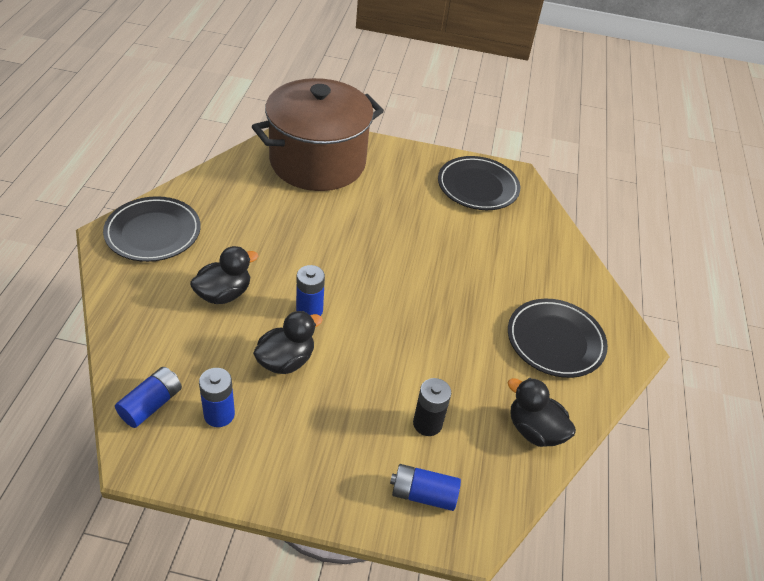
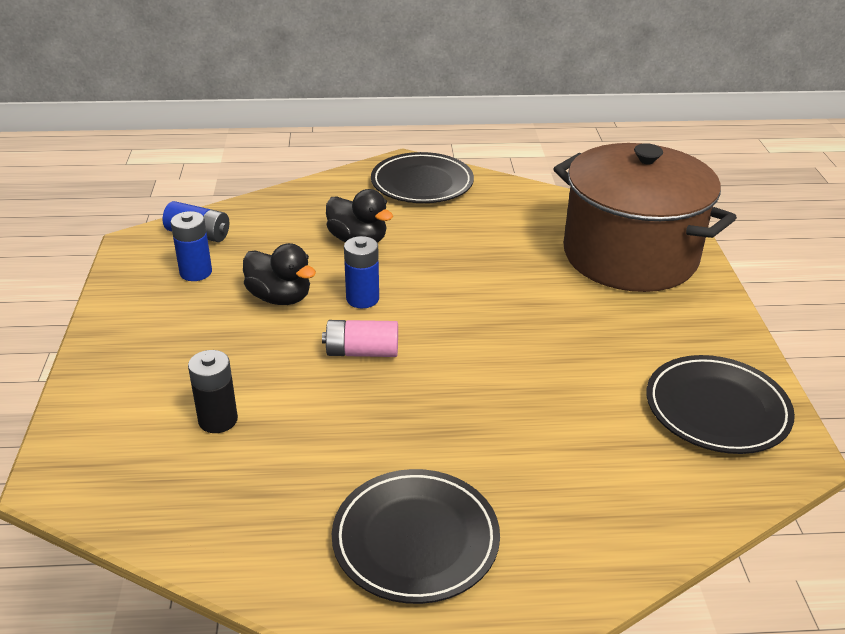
camera: 80 degrees right, 10 degrees down
blue battery [390,464,461,511] -> none
black duck [508,378,576,447] -> none
none -> pink battery [322,320,398,357]

